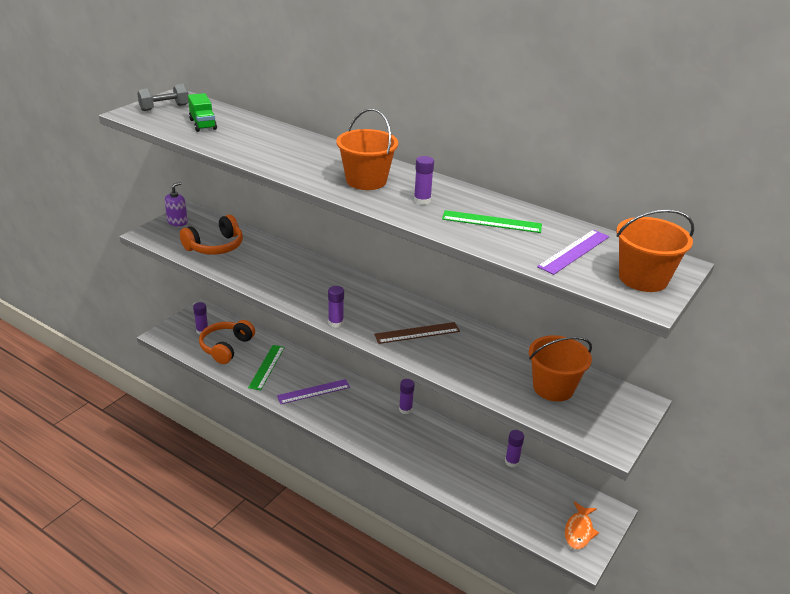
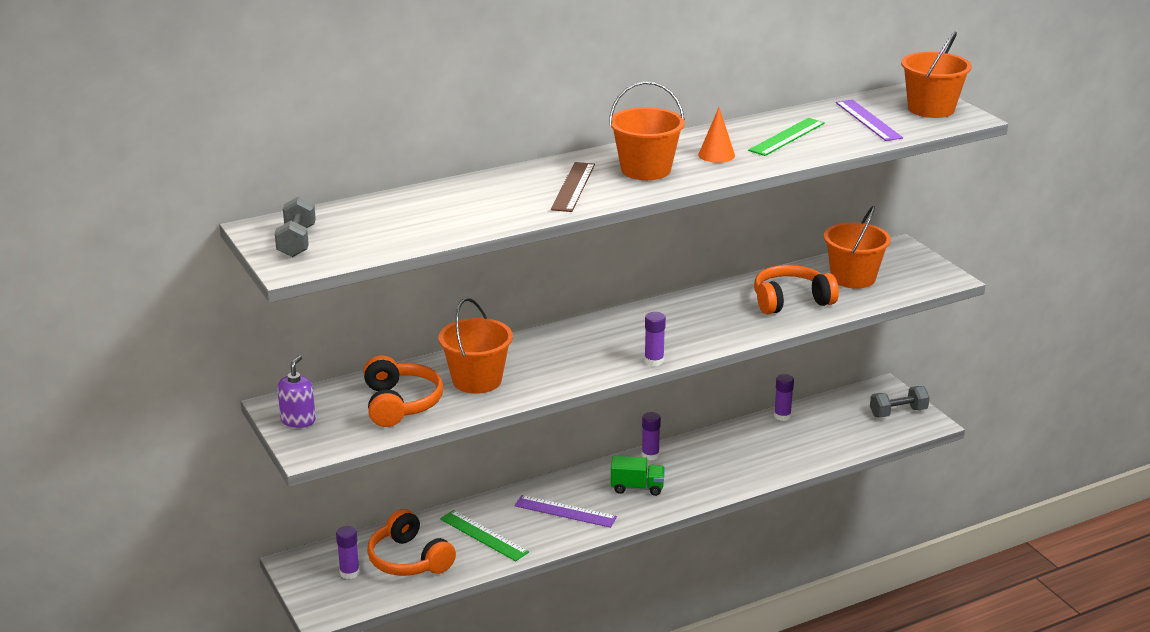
camera: 60 degrees left, 5 degrees down
purple soap dispenser [165,182,188,226] -> purple soap dispenser turned 45 degrees clockwise [277,355,316,428]
green truck [188,93,217,132] -> green truck moved to [611,456,665,496]
purple ruler [277,379,350,404] -> purple ruler turned 75 degrees counterclockwise [515,495,617,528]
brown ruler [374,322,460,344] -> brown ruler moved to [551,162,595,212]
purple glue stick [414,156,434,205] -> orange cone [698,108,735,163]
orange fish [565,501,599,549] -> grey dumbbell [870,386,930,417]
none -> orange bucket [439,298,513,394]
none -> orange headphones [754,265,839,314]

